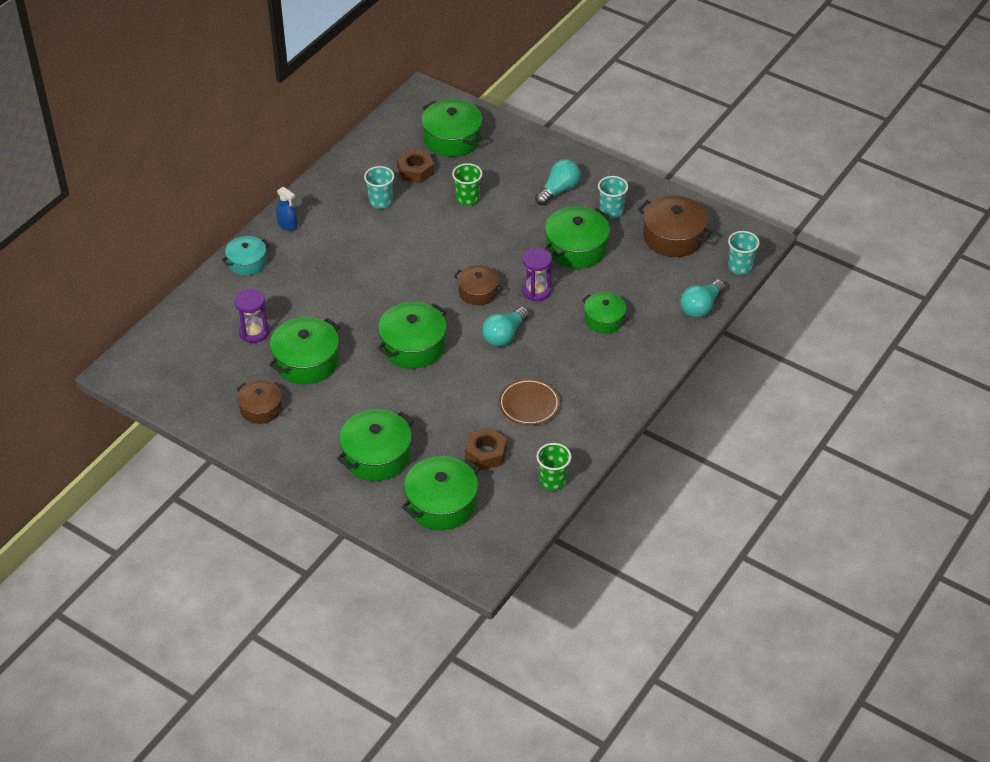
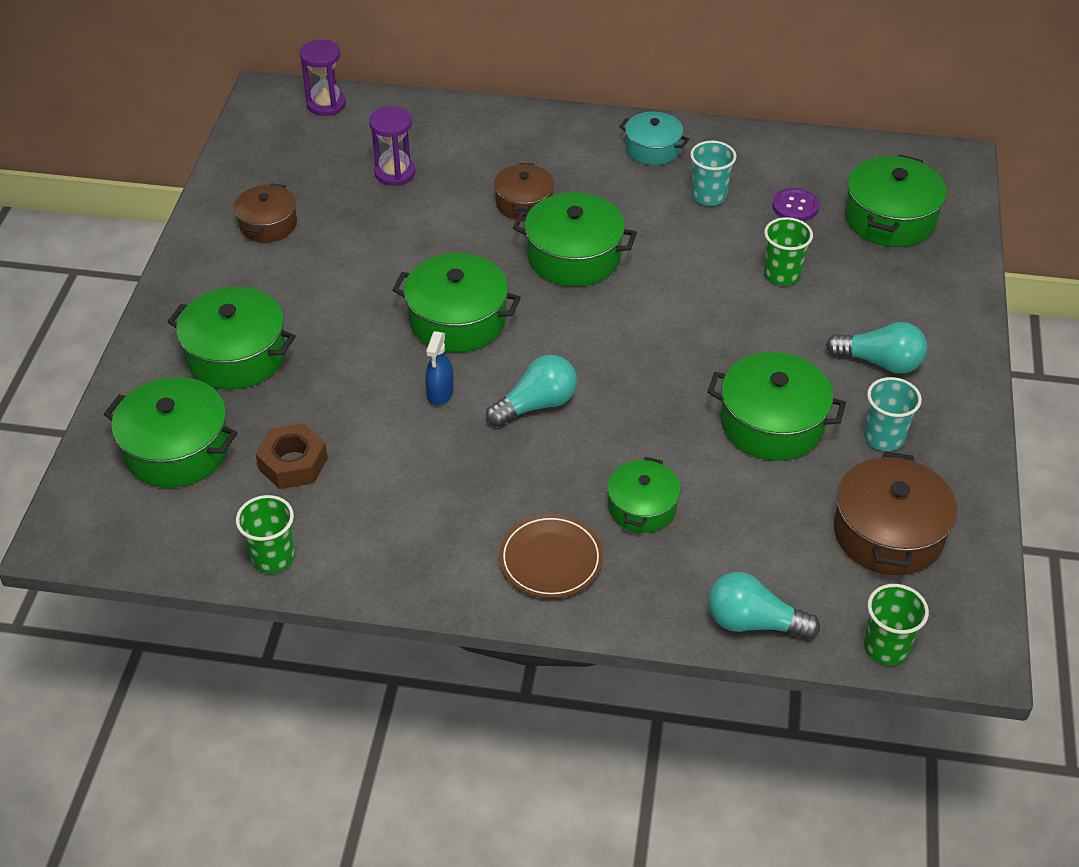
camera: 65 degrees right, 0 degrees up
turquoise pot [222,236,270,276] -> turquoise pot moved to [619,112,689,165]
green pot [269,317,340,384] -> green pot moved to [513,192,637,287]
blue spray bottle [276,187,297,231] -> blue spray bottle moved to [425,331,454,406]
brown nut [397,149,434,183] -> purple button [772,188,819,221]
brown pot [454,265,503,305] -> brown pot moved to [494,163,554,221]
turquoise light bulb [482,307,529,347] -> turquoise light bulb turned 135 degrees clockwise [486,355,577,427]
brown plate [499,378,560,425] -> brown plate moved to [499,514,603,598]
purple hourglass [522,248,552,301] -> purple hourglass moved to [300,40,346,116]
turquoise cup [728,231,760,275] -> green cup [864,584,929,665]

